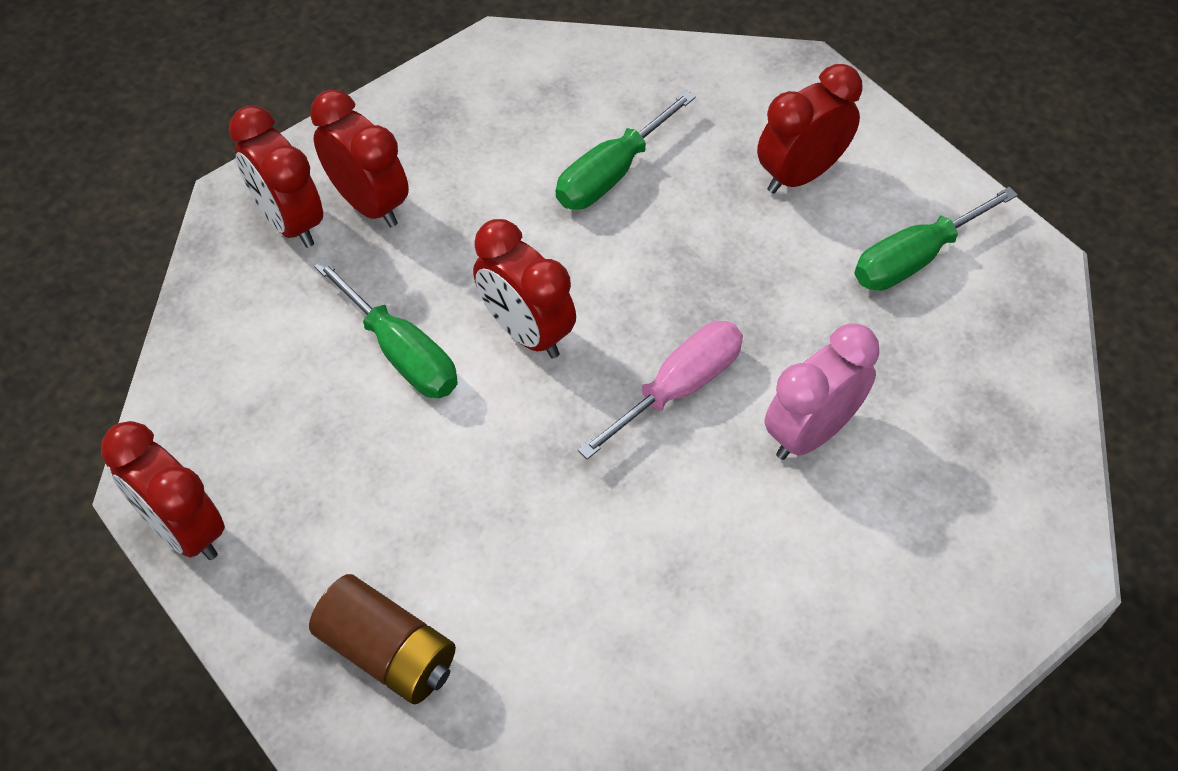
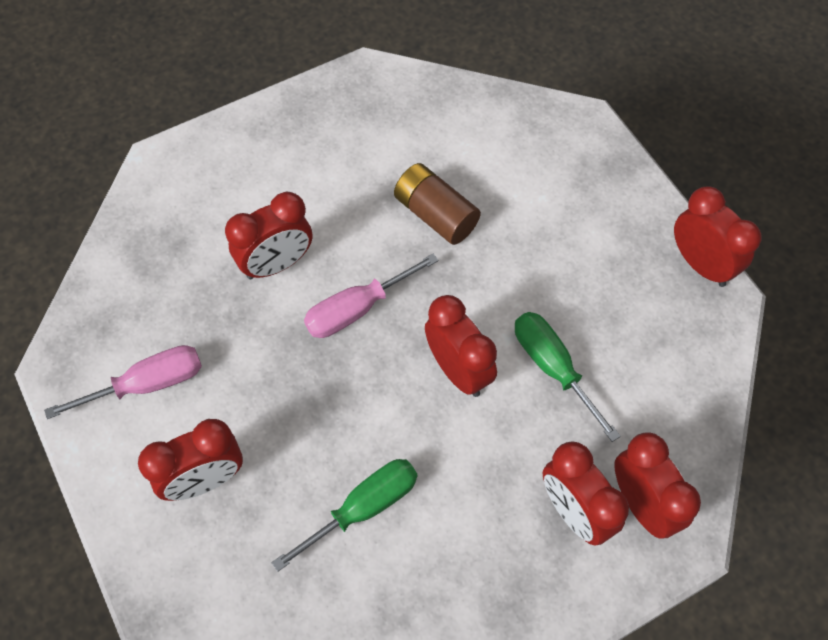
camera: 170 degrees left, 5 degrees up
brown battery [309,574,456,704] -> brown battery moved to [394,163,481,245]
pink clock [764,323,879,460] -> red clock [225,192,312,279]
green screwdriver [855,187,1018,291] -> pink screwdriver [44,345,202,419]

